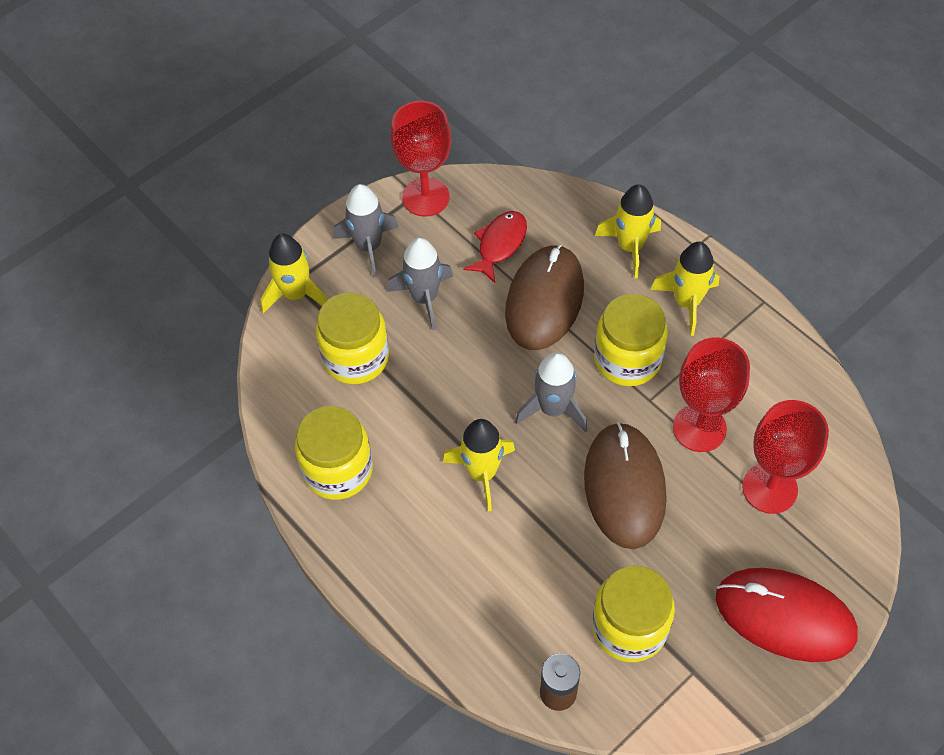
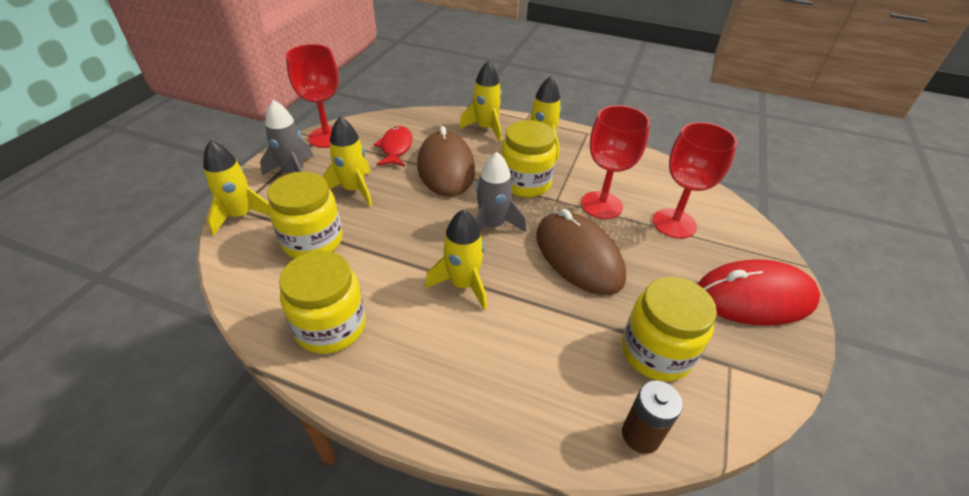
camera: 30 degrees left, 15 degrees down
grey rocket [387,237,453,330] -> yellow rocket [322,117,372,206]

